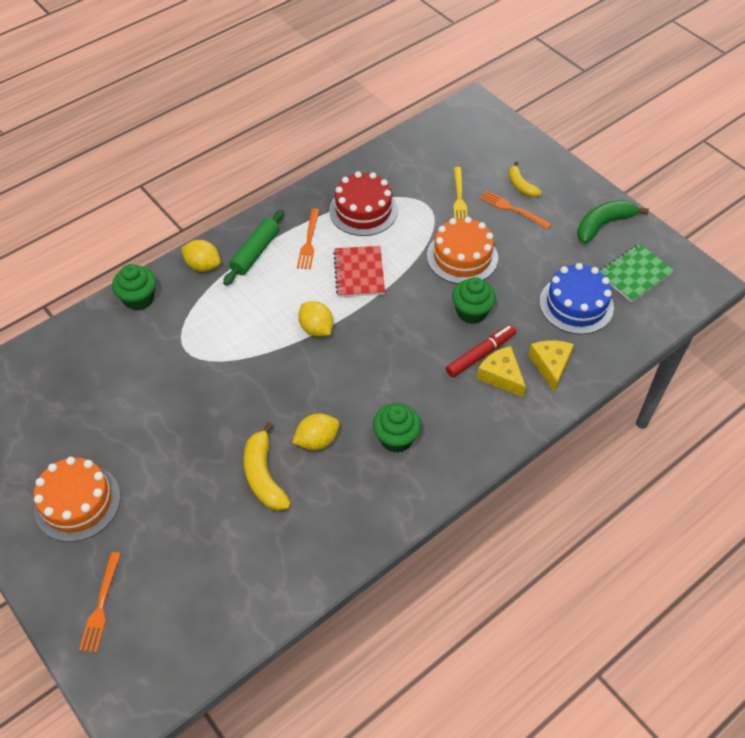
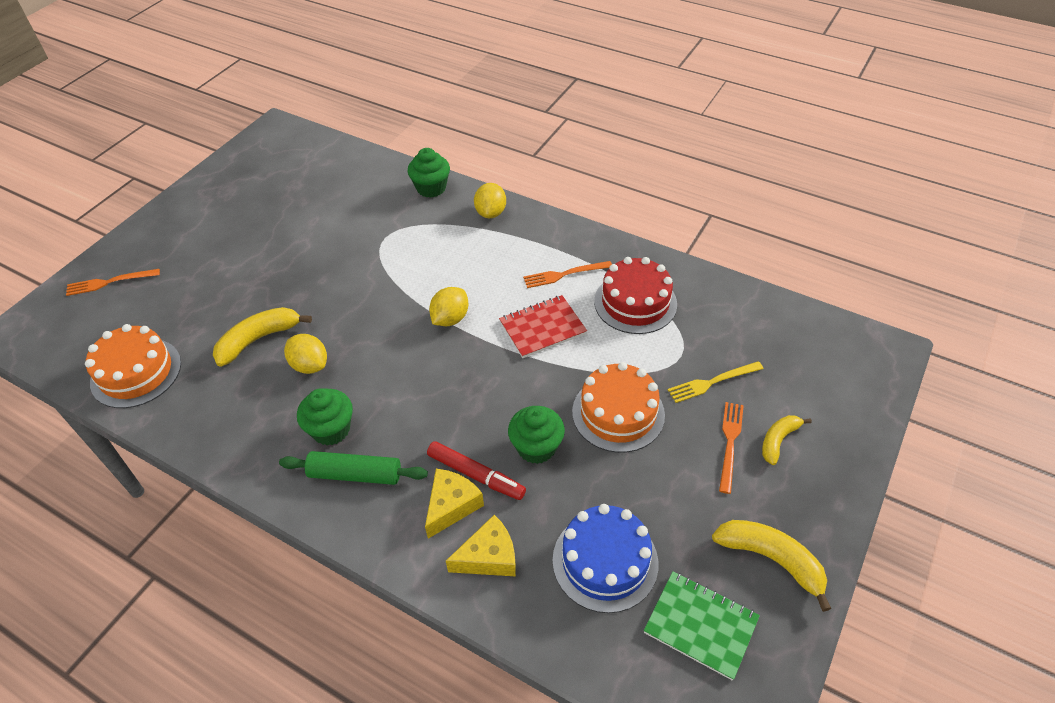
camera: 70 degrees right, 5 degrees down
orange cake [34,457,121,542] -> orange cake moved to [85,324,181,408]
green rolling pin [223,209,284,286] -> green rolling pin moved to [279,451,428,485]
green banana [577,200,649,244] -> yellow banana [712,520,831,612]

